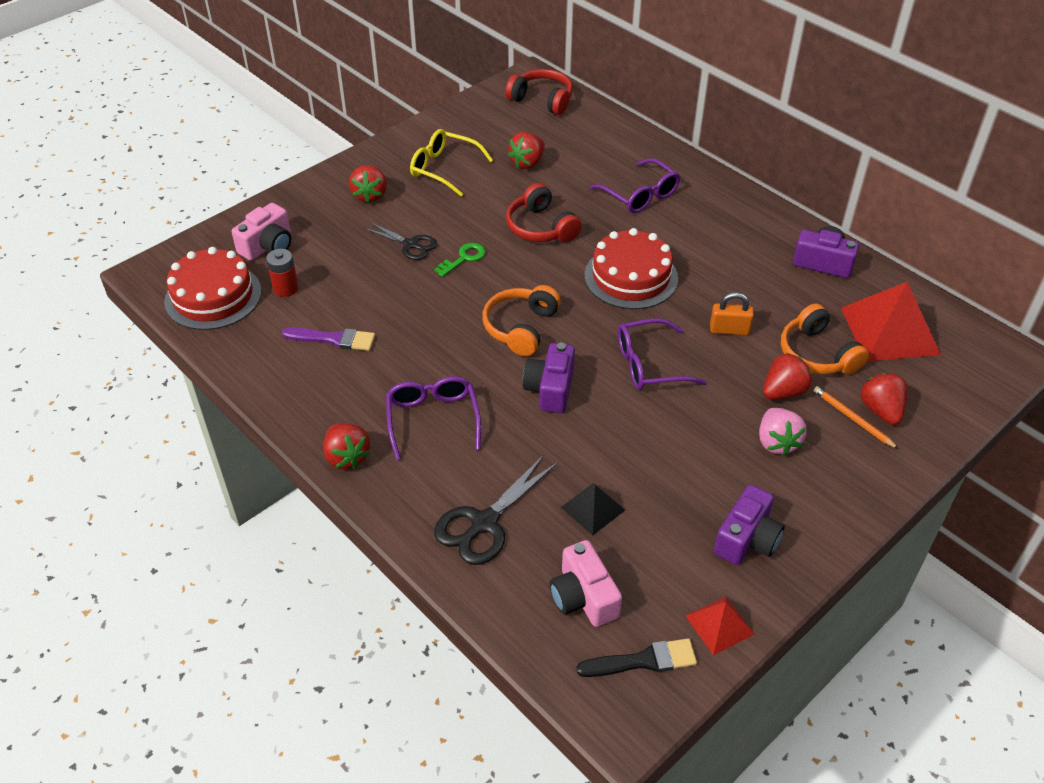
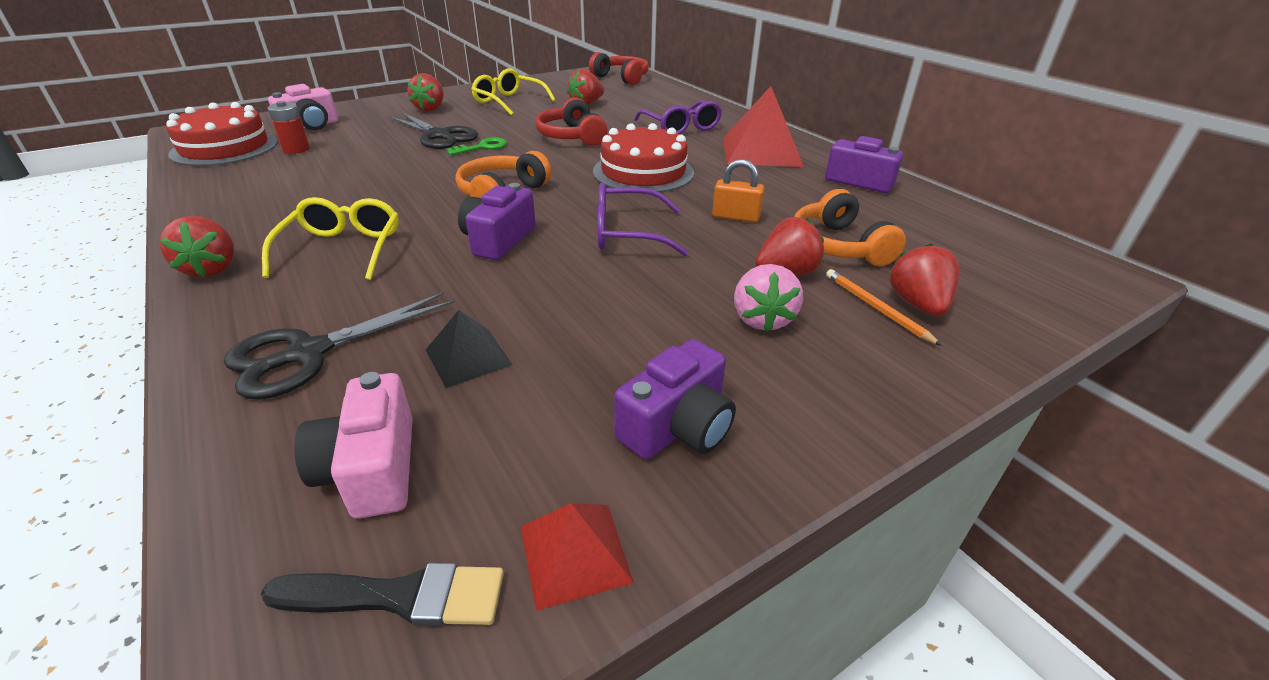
camera: 10 degrees right, 10 degrees down
purple brush [282,327,375,351] -> none
black scissors [364,222,437,260] -> black scissors [389,112,478,149], size x1.53
purple glasses [386,376,481,460] -> yellow glasses [262,197,399,280]
red pyramid [841,282,941,362] -> red pyramid moved to [723,86,804,167]

